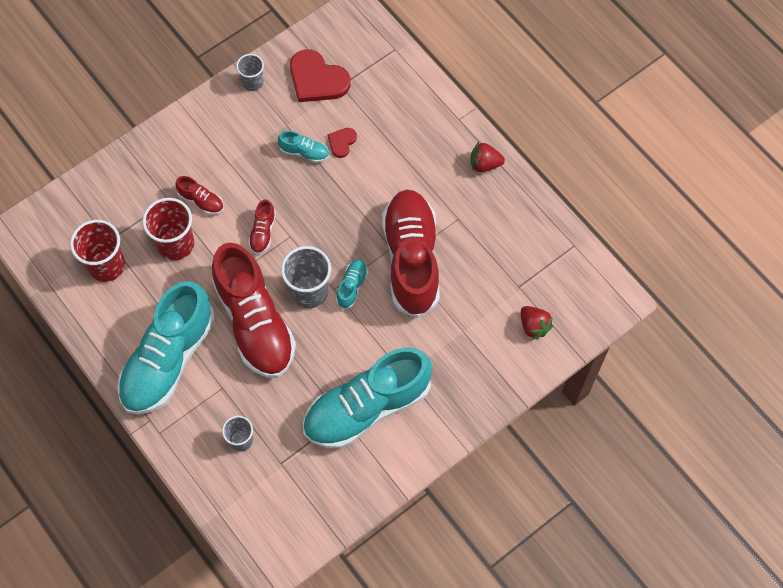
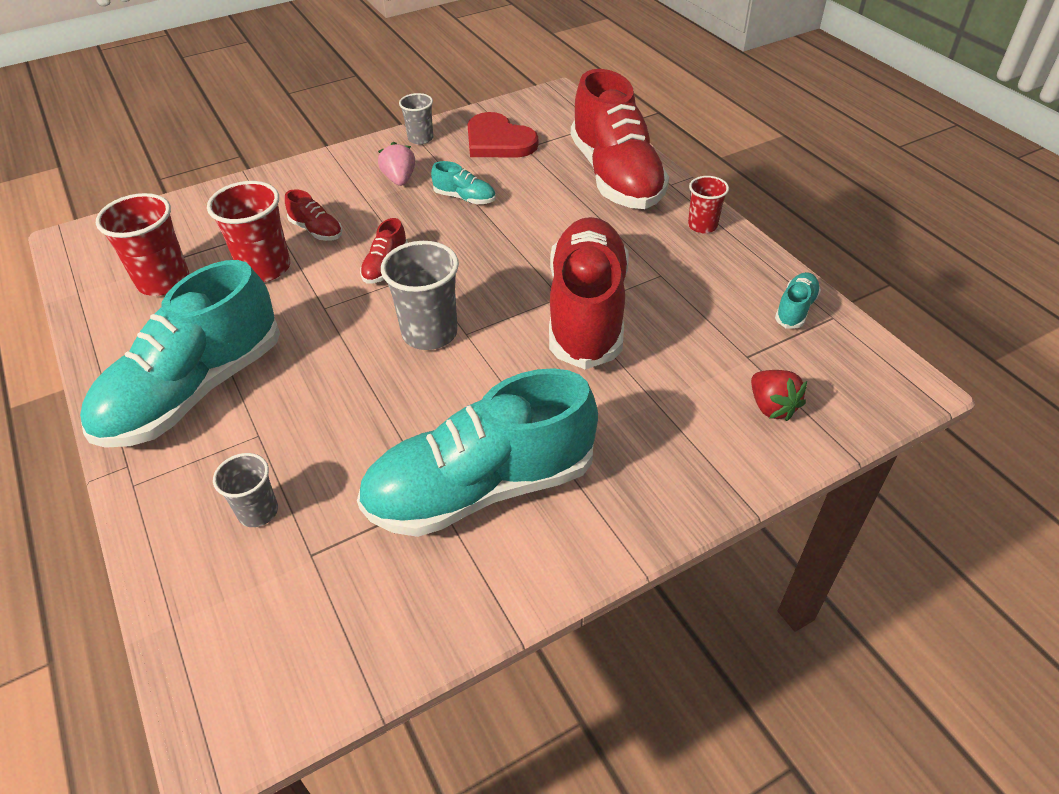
camera: 10 degrees right, 20 degrees down
red shoe [212,243,296,378] -> red shoe moved to [571,69,669,209]
red heart [327,128,357,158] -> none
turquoise shoe [336,259,368,309] -> turquoise shoe moved to [775,272,821,329]
red strawberry [470,142,505,172] -> red cup [688,176,729,233]
none -> pink strawberry [378,141,415,186]

